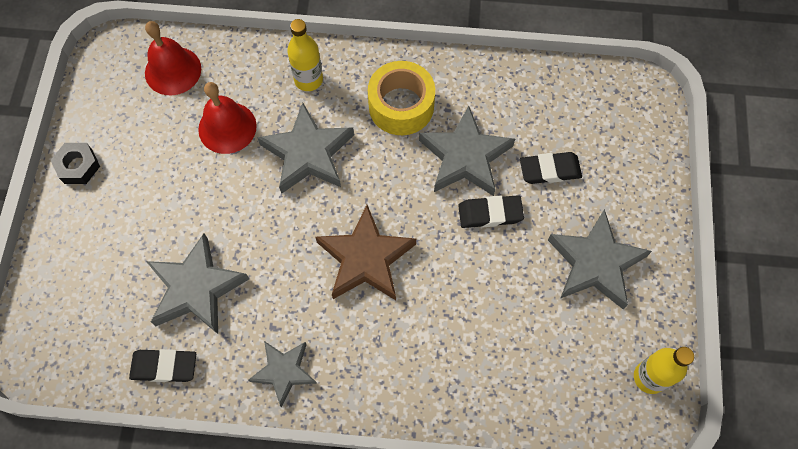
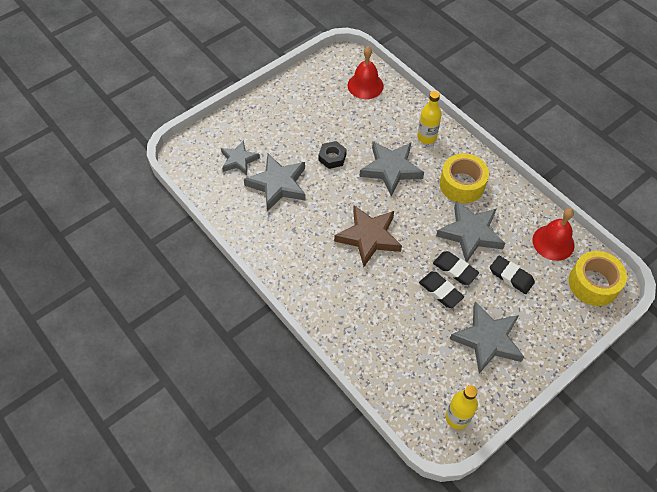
camera: 45 degrees right, 10 degrees down
black nut [51,143,100,184] -> black nut moved to [318,141,347,169]
black eraser [129,349,196,382] -> black eraser moved to [419,272,464,308]
red bell [198,82,257,154] -> red bell moved to [533,208,575,261]
grey star [248,341,317,407] -> grey star moved to [221,140,260,175]
none -> yellow tape [569,251,627,306]

